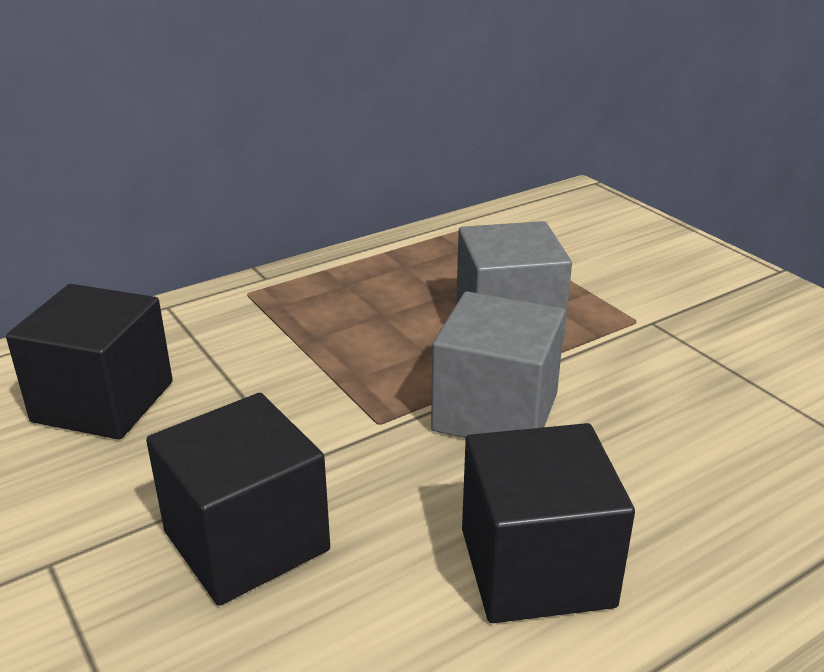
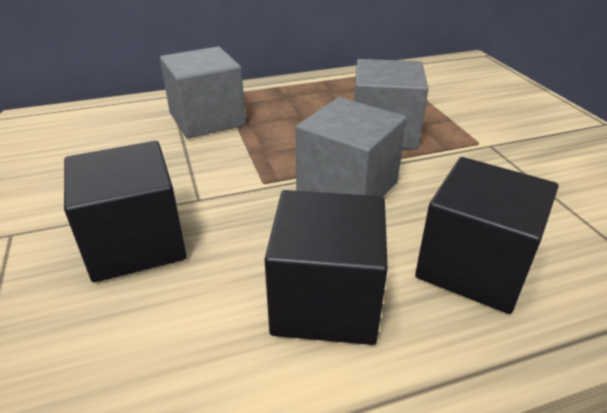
camera: 15 degrees right, 5 degrees up
black cube [6,284,173,439] -> black cube moved to [415,157,558,314]
none -> grey cube [160,46,246,139]

